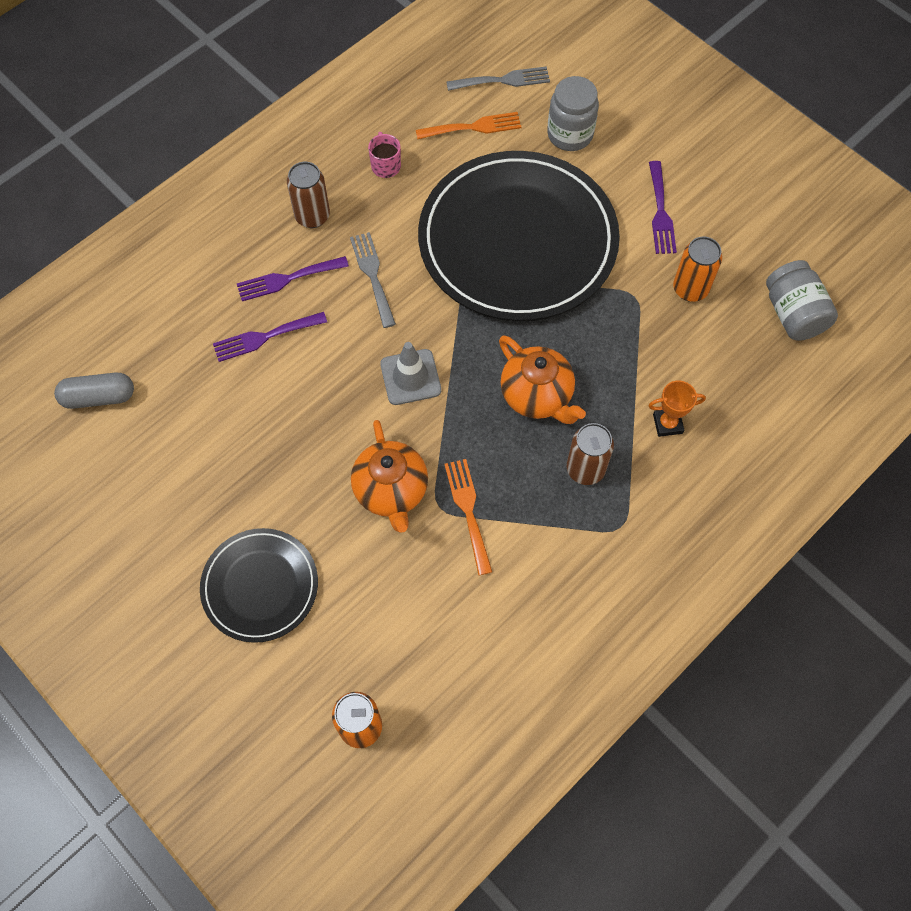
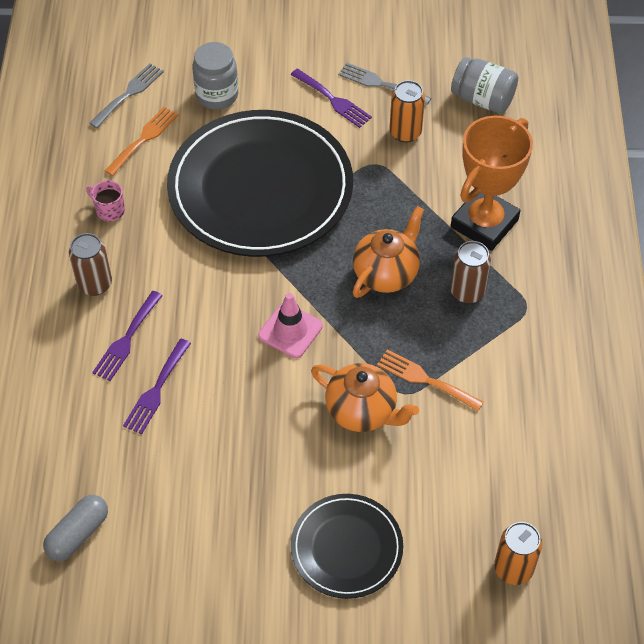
camera: 45 degrees left, 10 degrees down
grey fork [350,232,396,328] -> grey fork moved to [338,62,431,105]
grey traffic cone [380,342,441,405] -> pink traffic cone [258,293,323,358]
orange teapot [499,335,586,424] -> orange teapot turned 60 degrees counterclockwise [353,206,424,298]
orange trophy [648,381,706,437] -> orange trophy [451,116,533,251], size x2.24

